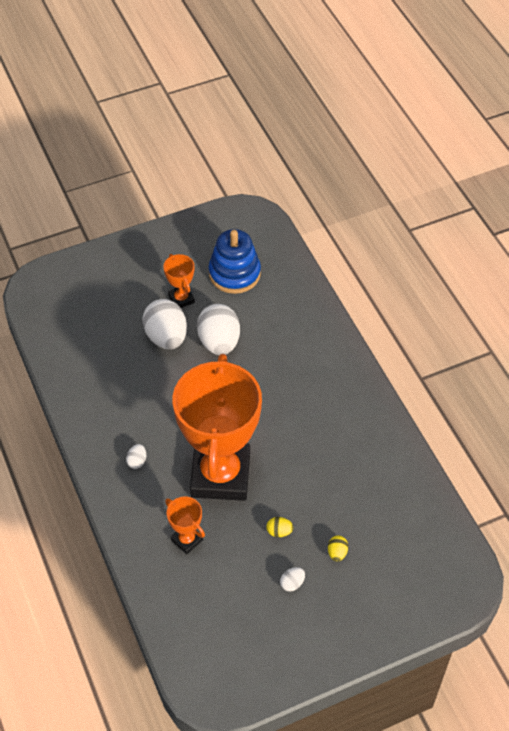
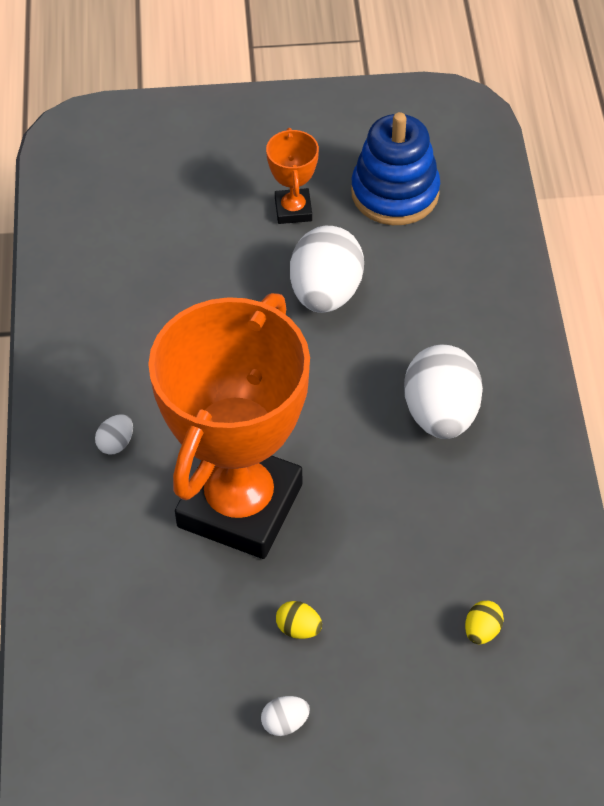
camera: 20 degrees right, 0 degrees up
white egg [142,299,187,349] -> white egg moved to [404,344,483,439]
orange trophy [165,497,205,554] -> none
yellow egg [328,535,348,561] -> yellow egg moved to [465,601,504,644]

